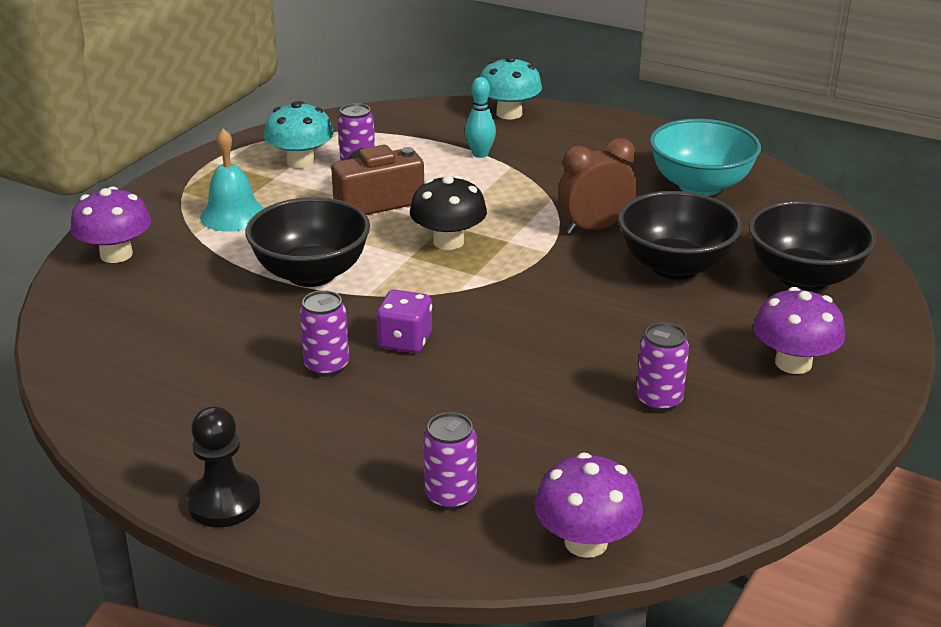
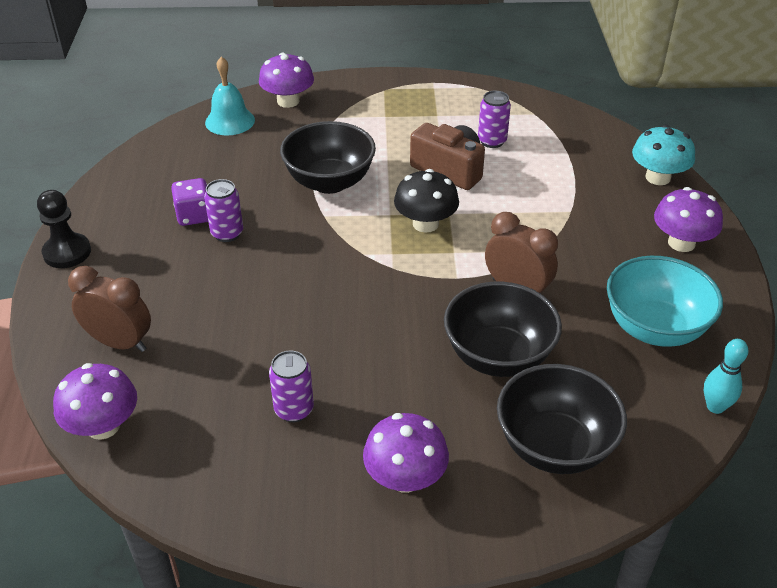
camera: 60 degrees right, 10 degrees up
turquoise bell [200,129,264,232] -> turquoise bell moved to [205,56,255,135]
turquoise mushroom [264,101,334,169] -> none
purple dice [376,290,432,353] -> purple dice moved to [171,178,208,226]
purple can [423,412,477,510] -> brown clock [68,266,151,352]
turquoise bowling pin [465,77,496,158] -> turquoise bowling pin moved to [704,339,748,414]
none -> purple mushroom [654,187,723,252]

